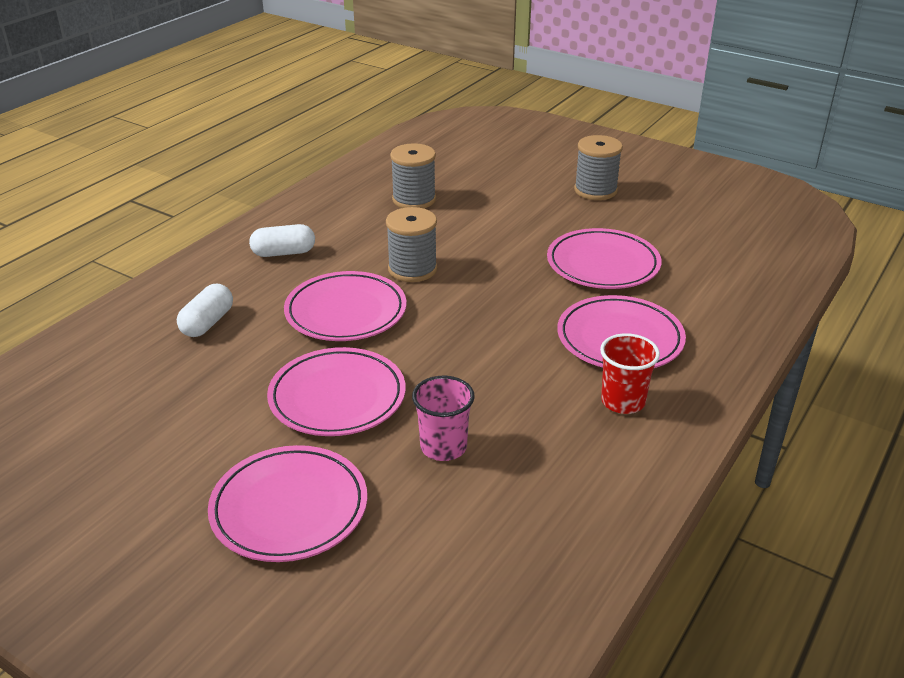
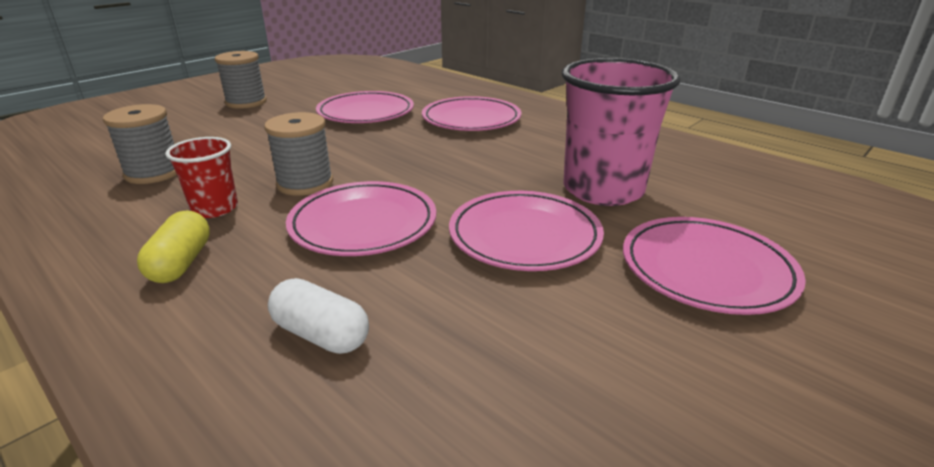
camera: 80 degrees left, 5 degrees down
white capsule [249,224,315,257] -> yellow capsule [137,211,210,283]
pink cup [412,376,475,461] -> pink cup [562,58,680,206], size x1.91
red cup [600,333,660,414] -> red cup moved to [165,137,238,218]

